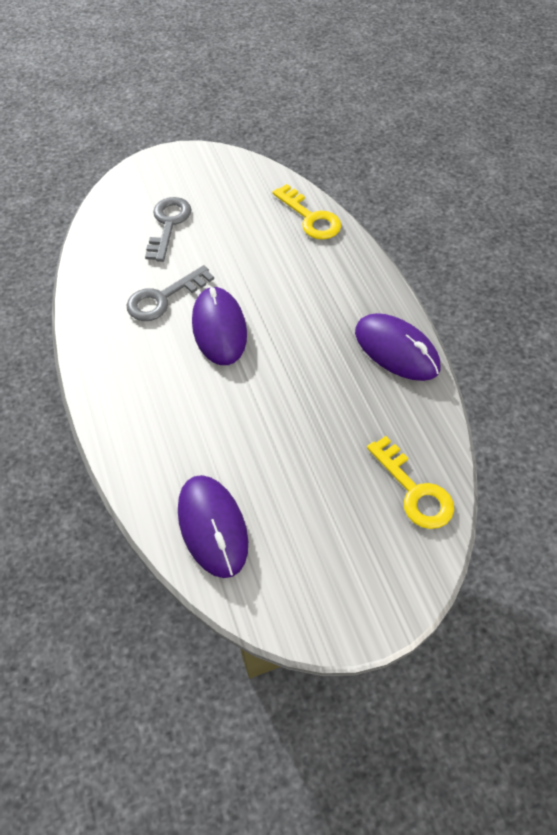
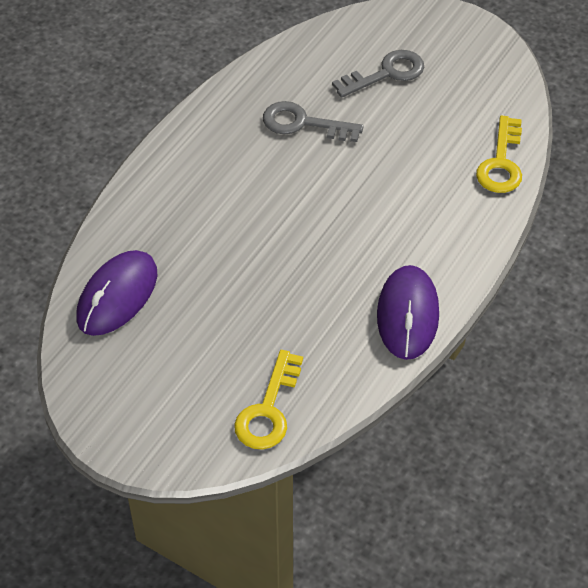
camera: 50 degrees right, 5 degrees down
purple mouse [192,286,247,365] -> none

